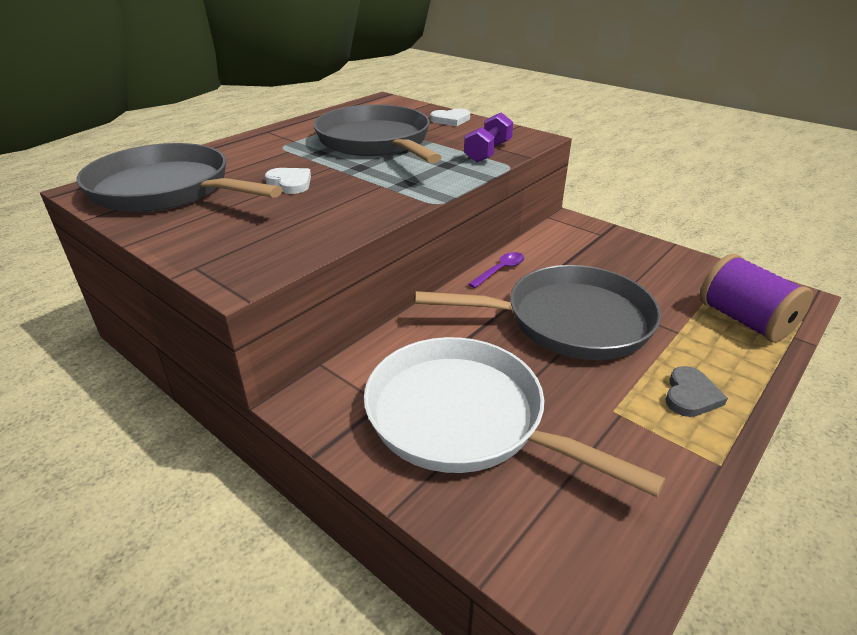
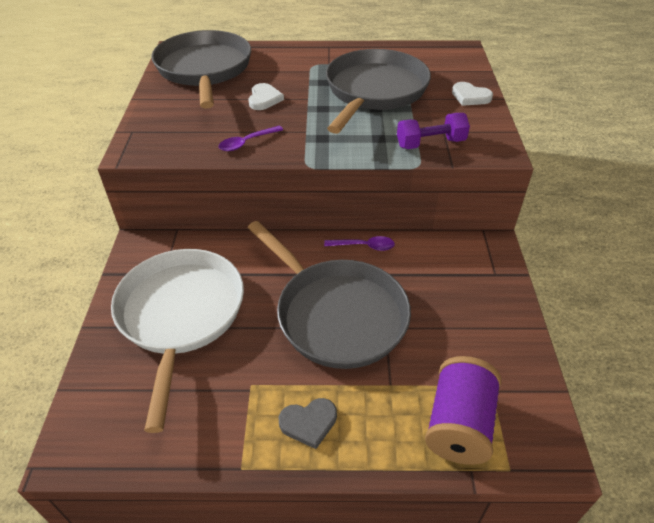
camera: 50 degrees right, 10 degrees up
none -> purple spoon [219,126,283,151]

